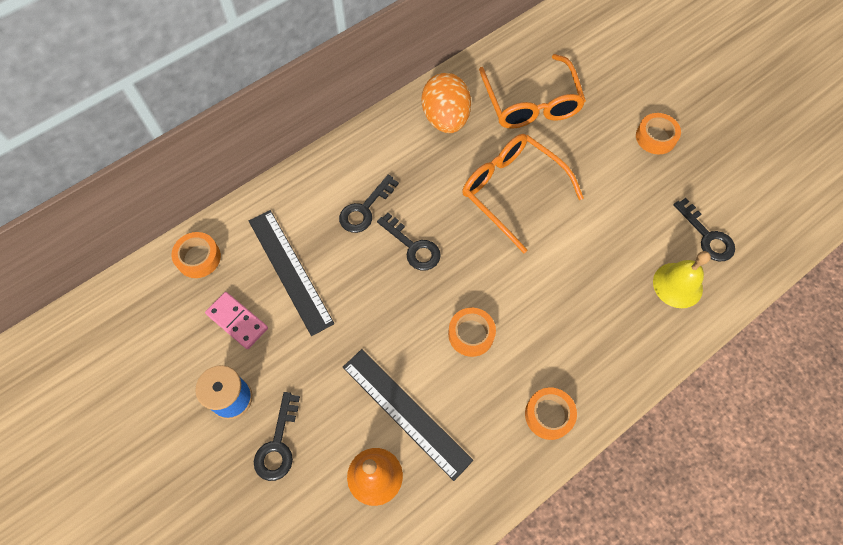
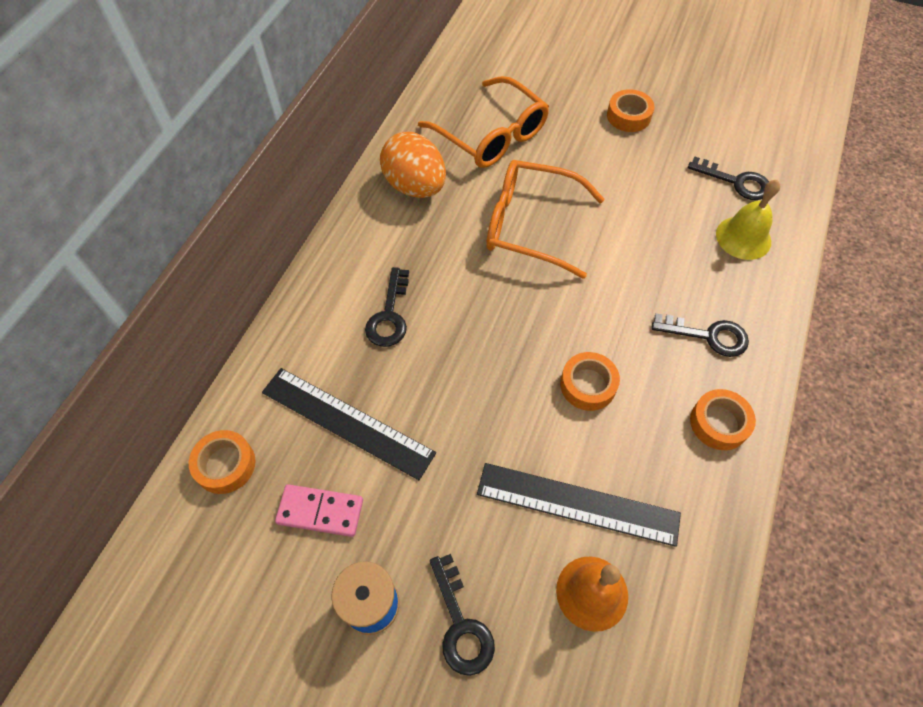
camera: 30 degrees left, 5 degrees down
black key [377,213,441,271] -> black key moved to [651,313,749,357]

